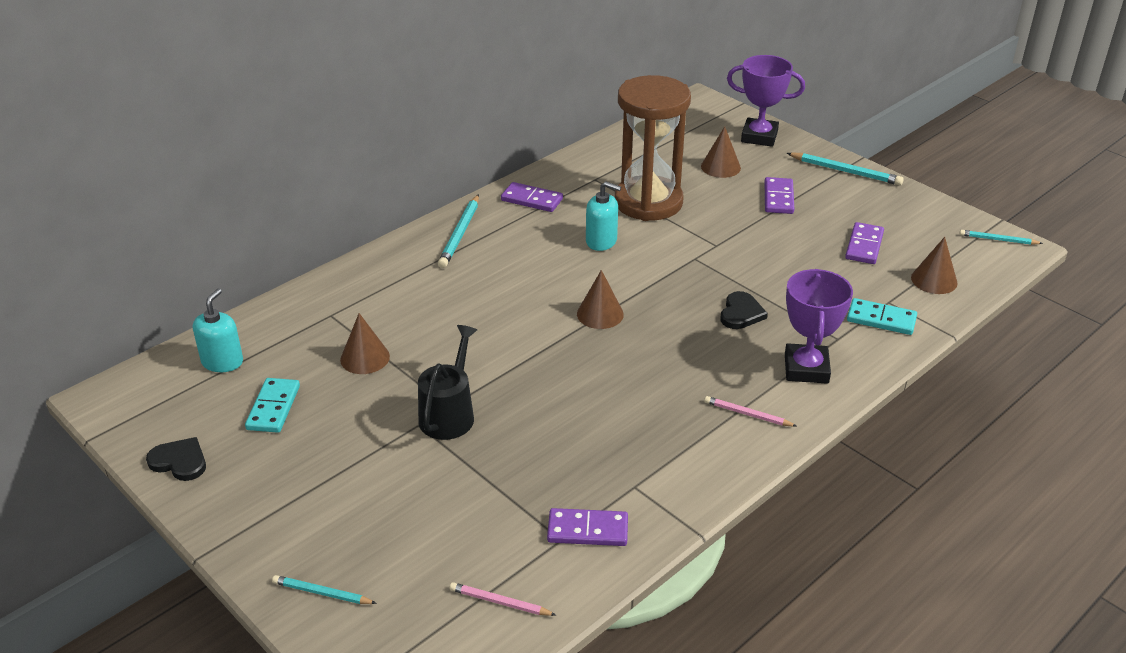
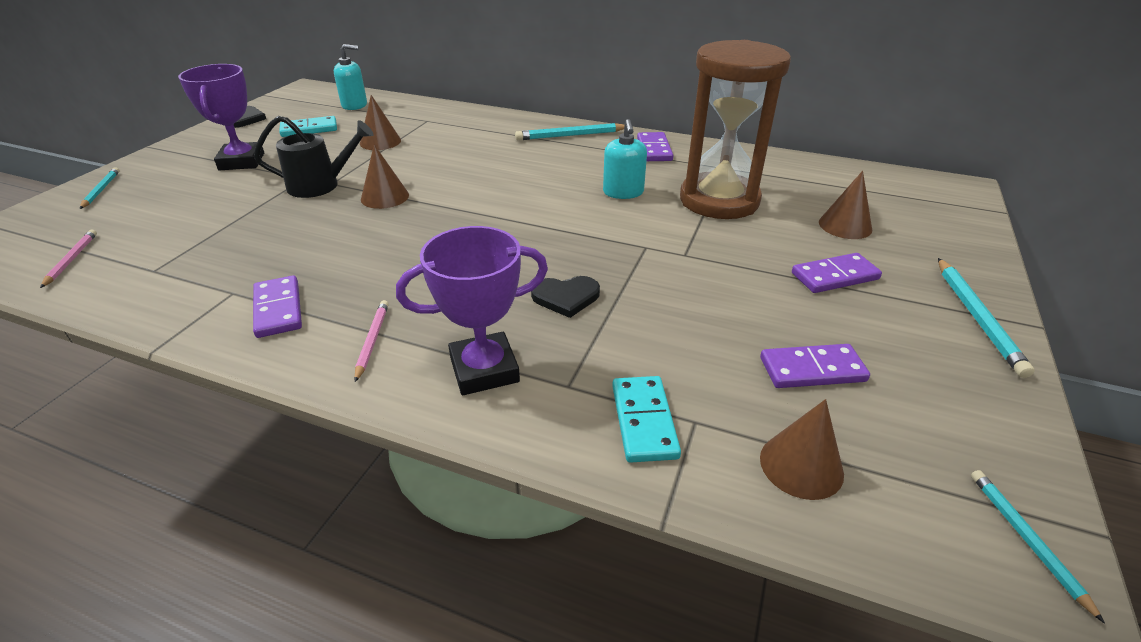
camera: 65 degrees right, 0 degrees up
purple domino [547,508,628,546] -> purple domino moved to [253,276,302,338]
brown cone [577,270,624,329] -> brown cone moved to [361,145,409,209]
purple trophy [727,55,805,147] -> purple trophy moved to [178,64,264,170]

